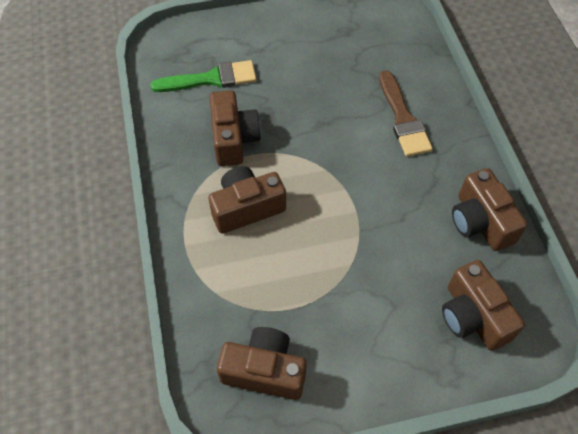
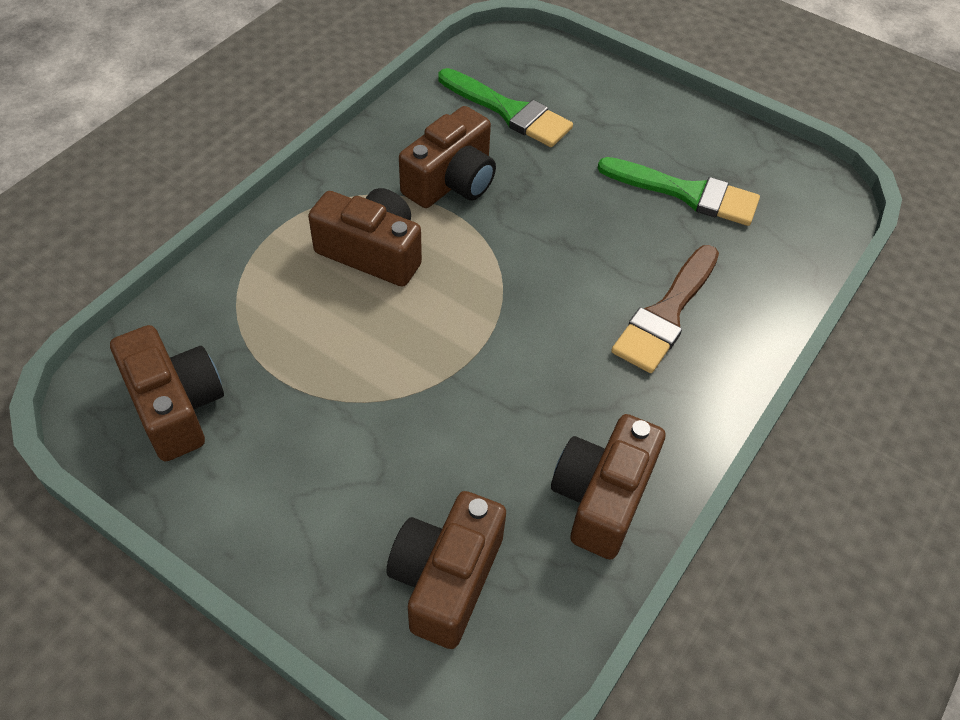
camera: 45 degrees right, 5 degrees down
none -> green brush [598,157,760,226]

